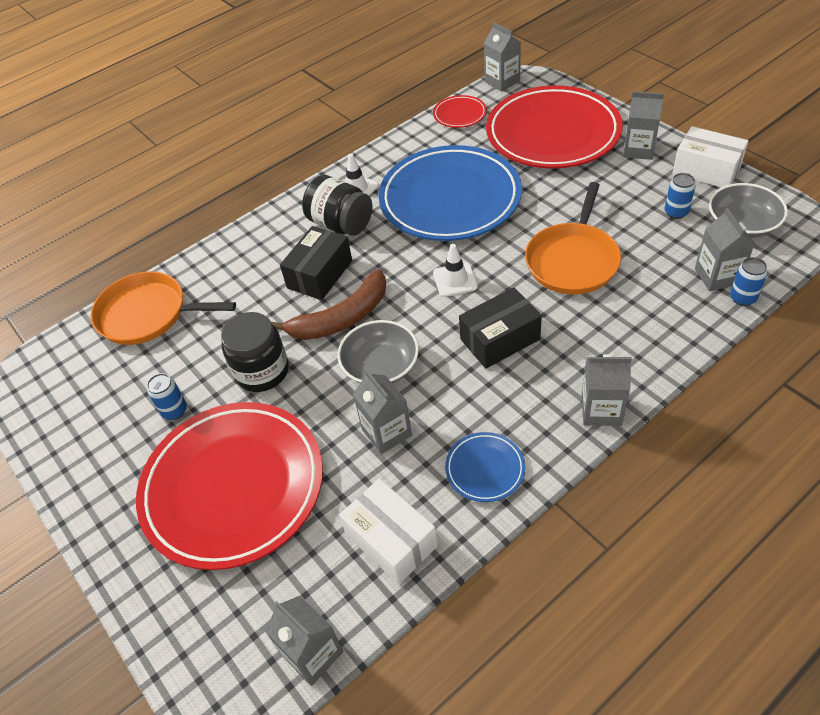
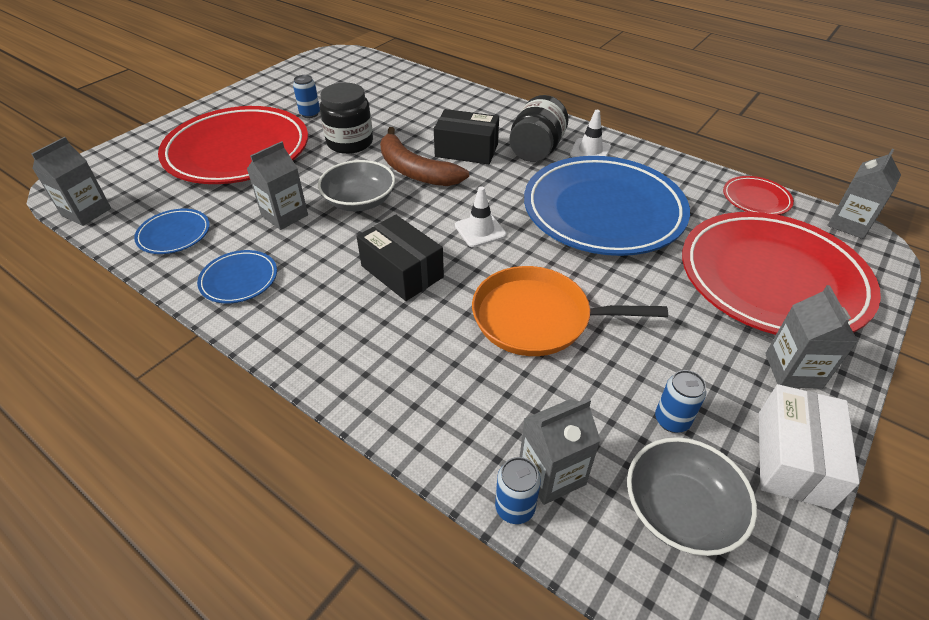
camera: 70 degrees right, 5 degrees down
orange pan [91,271,236,345] -> none
white box [339,479,438,584] -> blue plate [134,209,210,254]
grey carton [581,354,632,426] -> none

